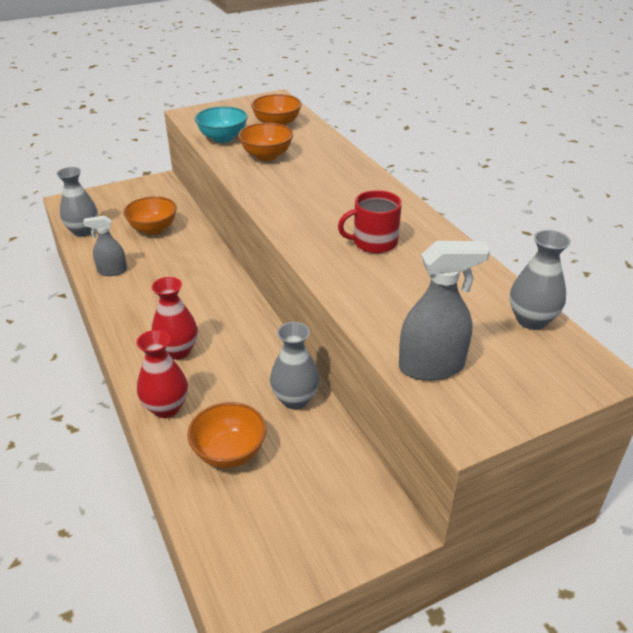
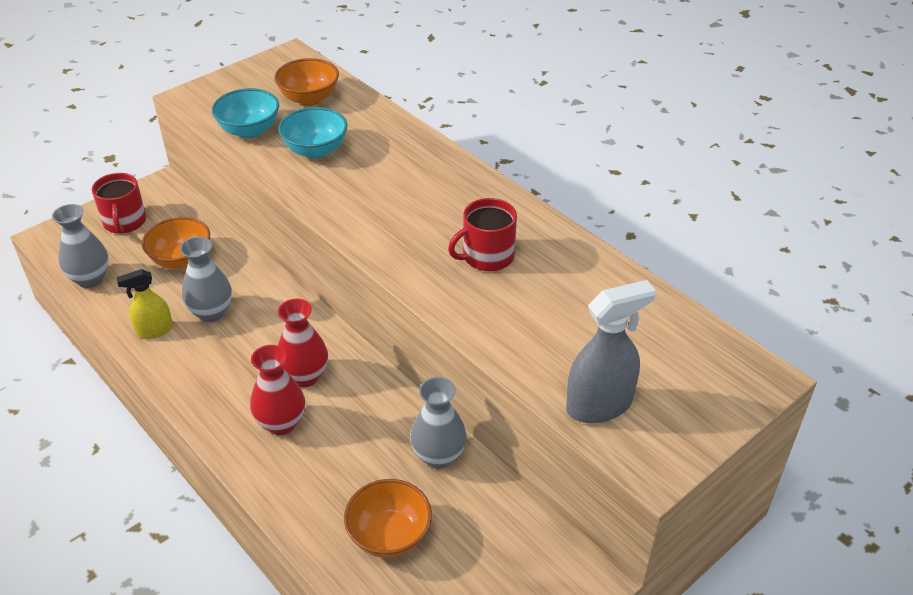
camera: 15 degrees left, 5 degrees up
grey spray bottle [83,215,127,276] -> yellow spray bottle [116,269,173,339]
red vase [136,330,188,418] -> red vase moved to [278,299,328,387]
orange bowl [238,123,293,161] -> turquoise bowl [278,107,347,159]
grey vase [510,230,571,330] -> grey vase moved to [180,237,232,322]
none -> red mug [92,173,146,234]

